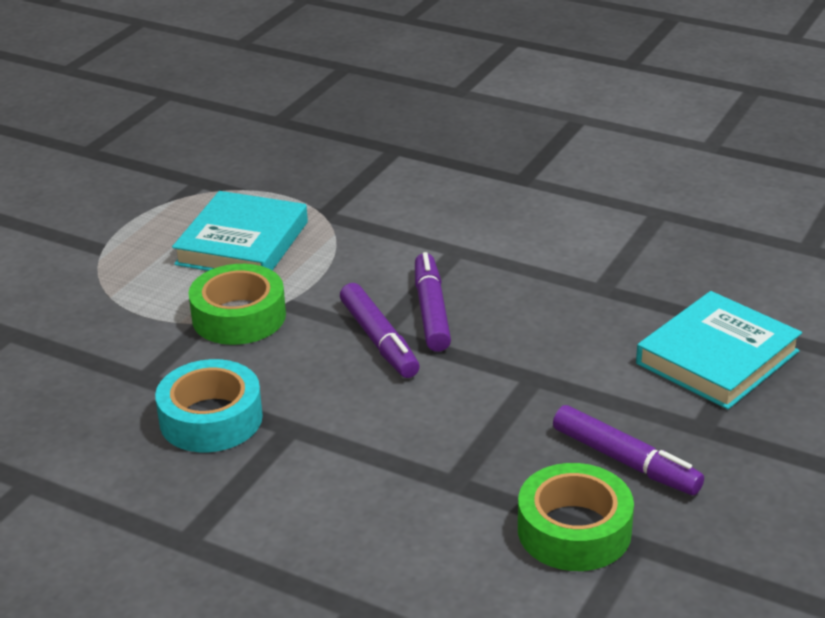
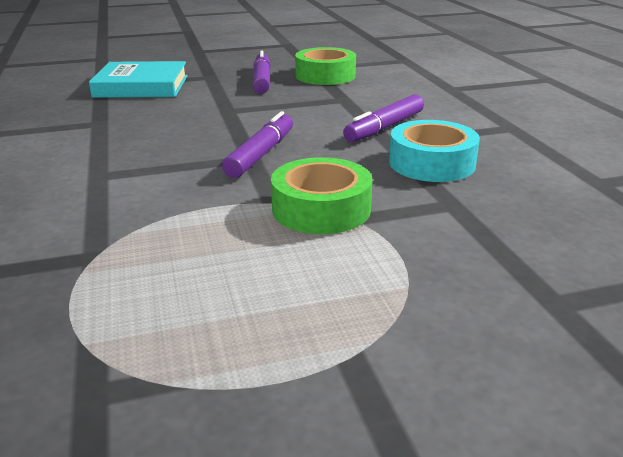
camera: 135 degrees left, 5 degrees down
turquoise book [172,191,308,271] -> none
purple marker [415,252,451,352] -> purple marker moved to [343,94,424,142]

